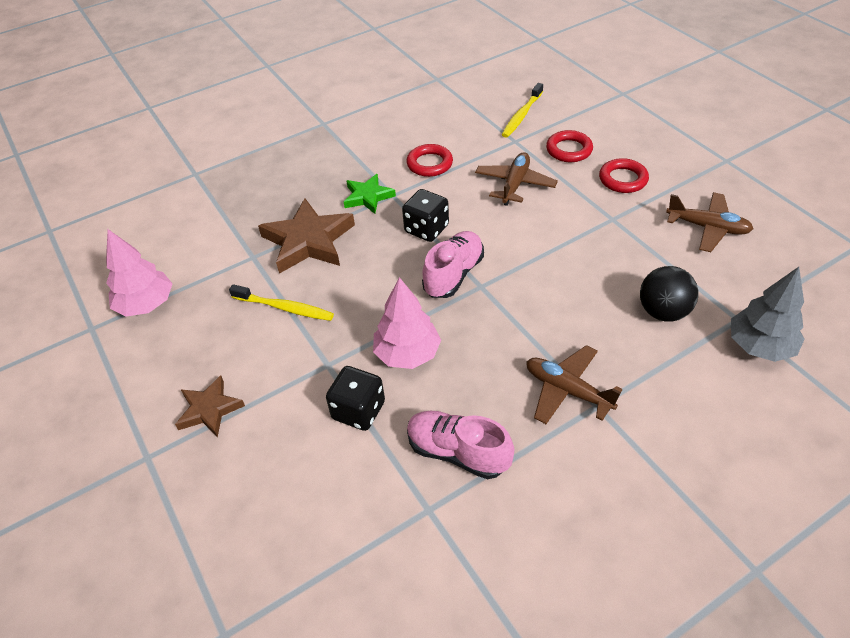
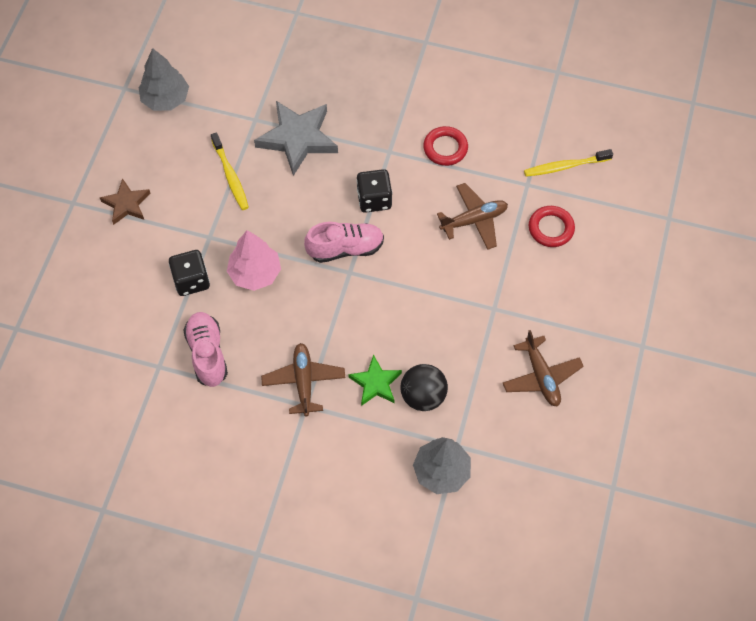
camera: 45 degrees right, 15 degrees up
pink tree [106,229,173,317] -> grey tree [139,48,189,111]
brown star [258,198,355,274] -> grey star [254,101,338,176]
green star [344,174,396,214] -> green star moved to [348,355,402,406]
red ring [599,158,649,193] -> none

